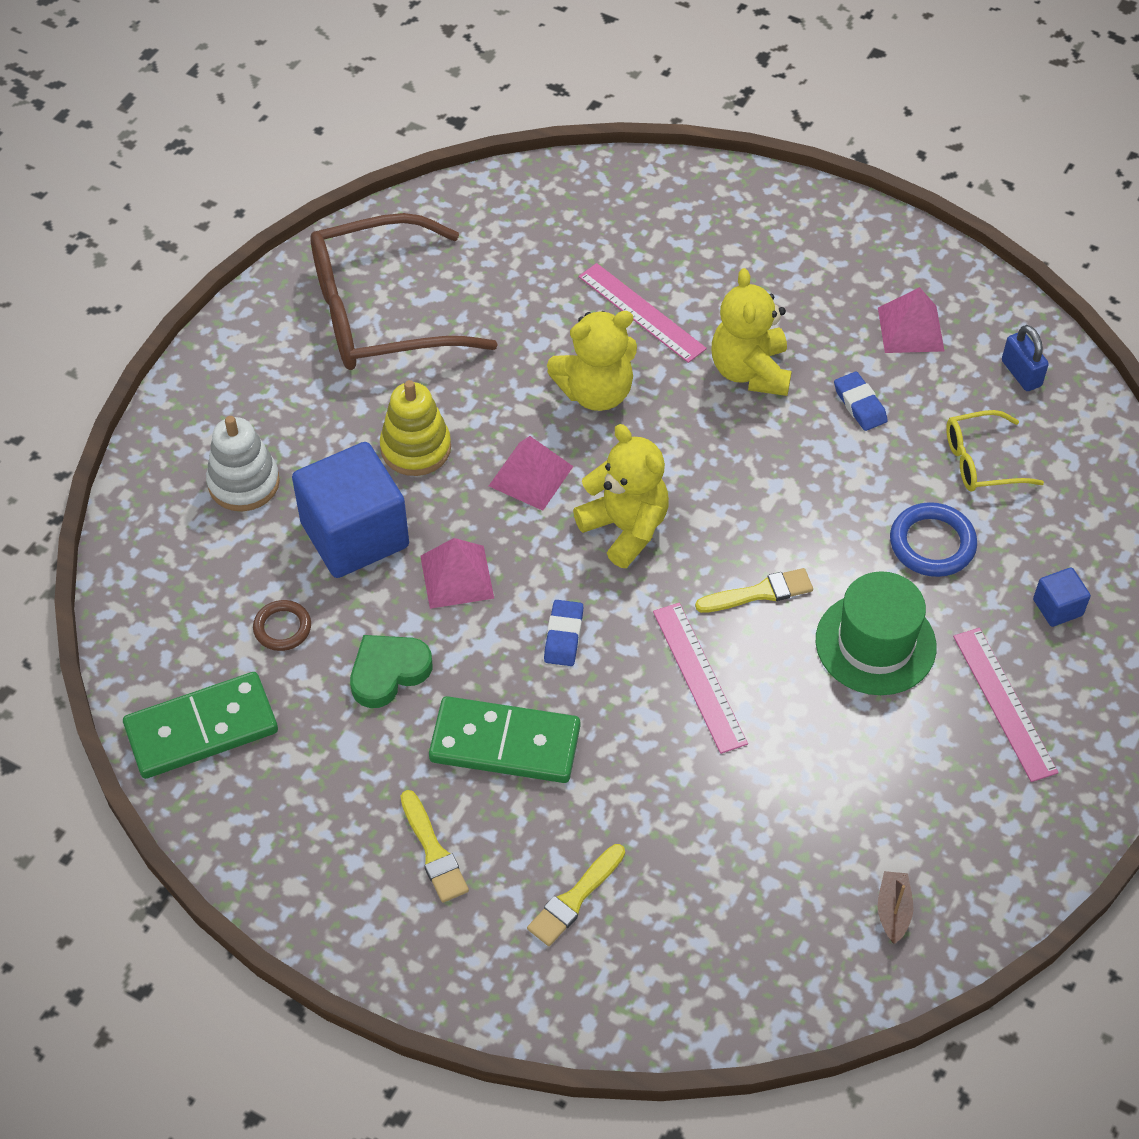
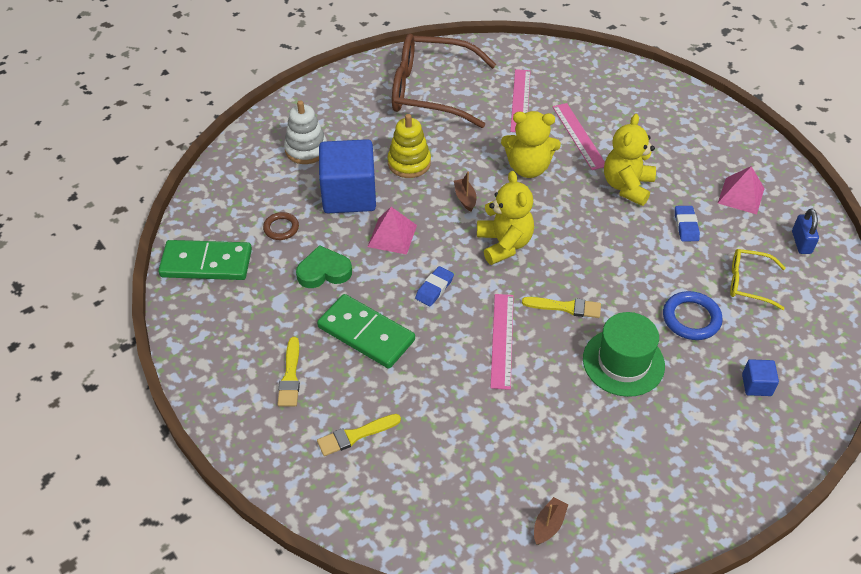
camera: 25 degrees right, 5 degrees down
pink pyramid [489,436,574,511] -> brown boat [454,172,476,212]
pink ruler [953,628,1059,782] -> pink ruler moved to [510,69,530,132]

